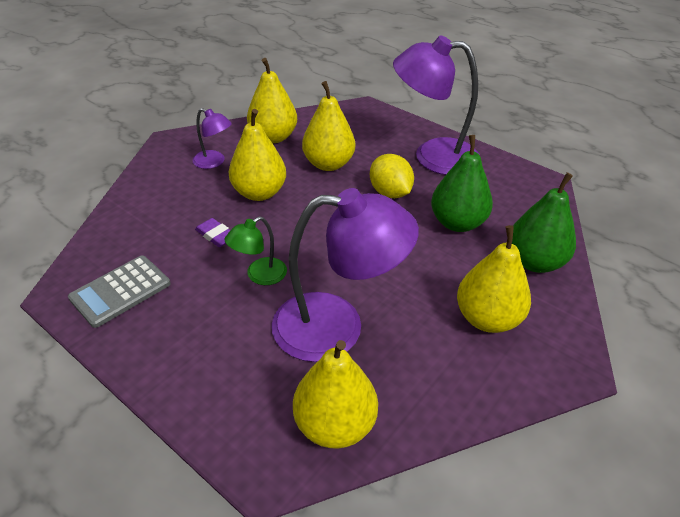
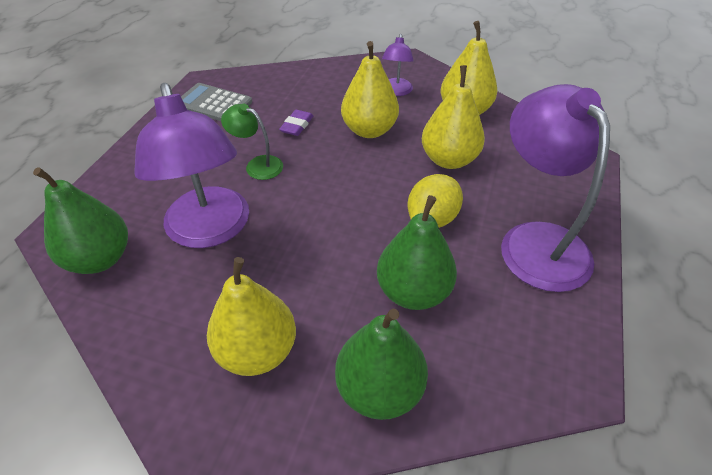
camera: 70 degrees right, 5 degrees up
yellow pear [293,340,378,448] -> green pear [33,167,128,274]

